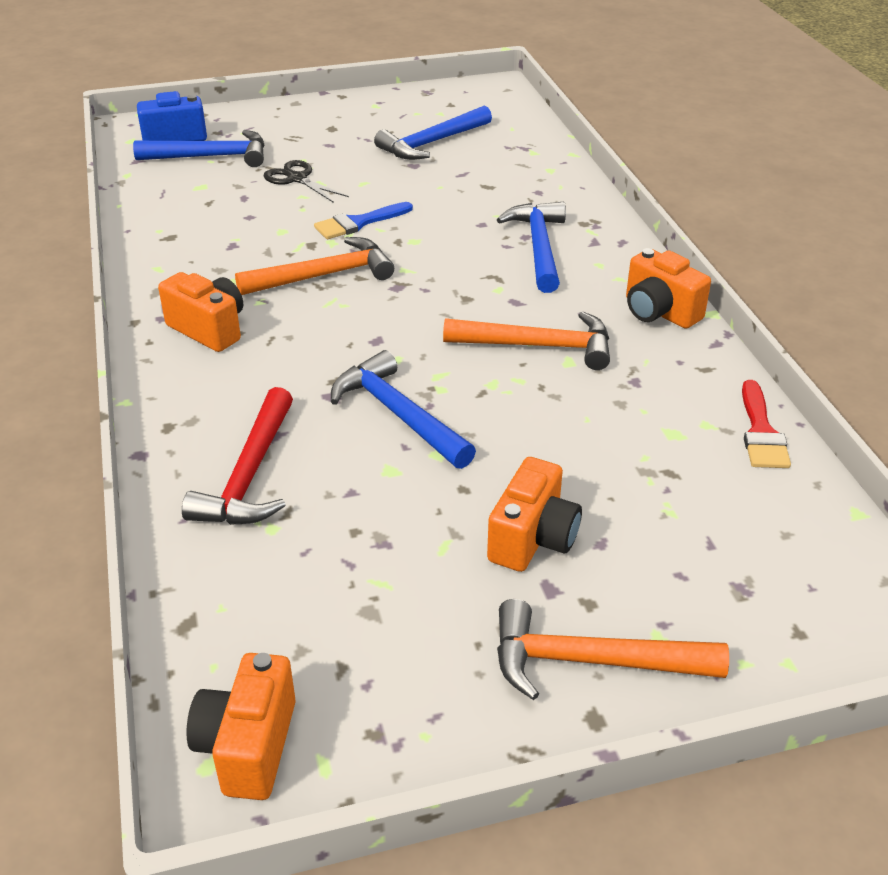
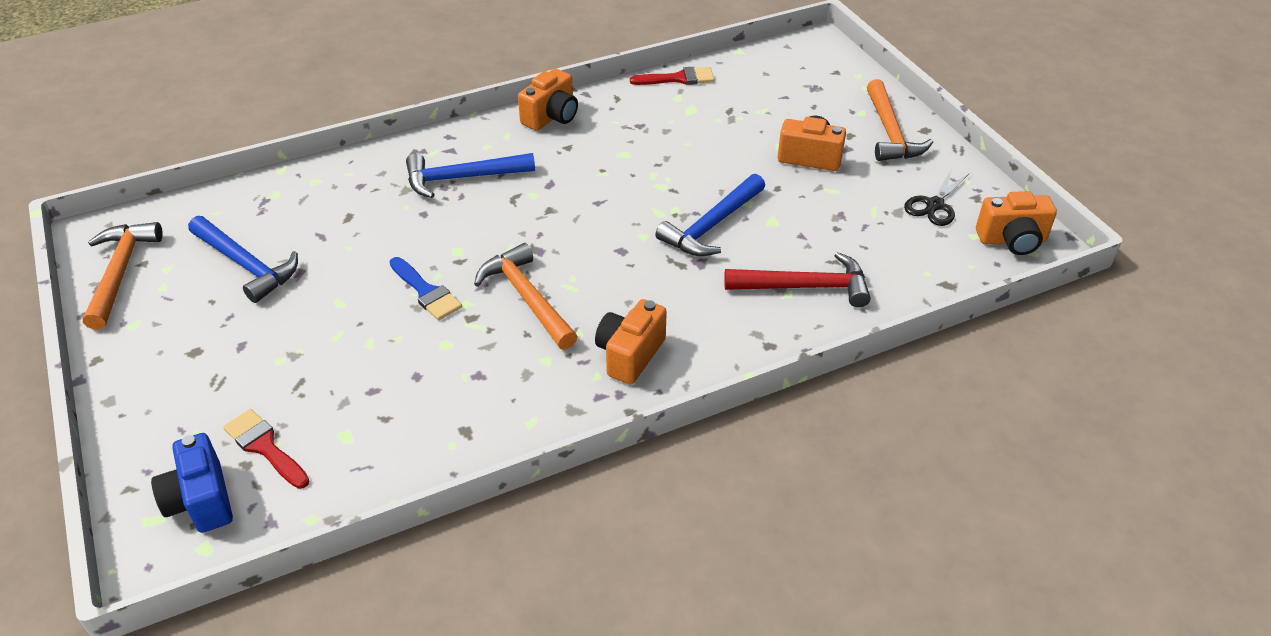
camera: 100 degrees left, 5 degrees up
blue hammer [133,130,264,167] -> red brush [223,409,309,489]
black scissors [264,160,349,203] -> black scissors moved to [904,169,970,226]
orange hammer [443,311,610,370] -> orange hammer moved to [83,222,163,330]

